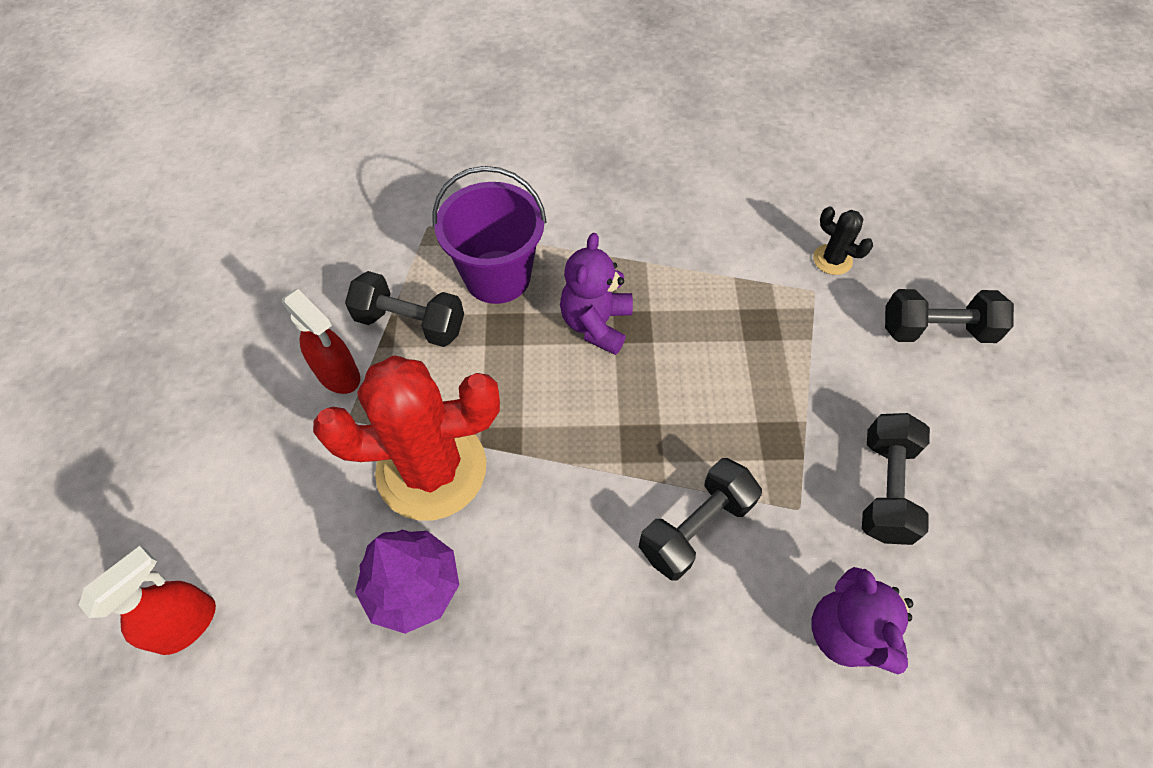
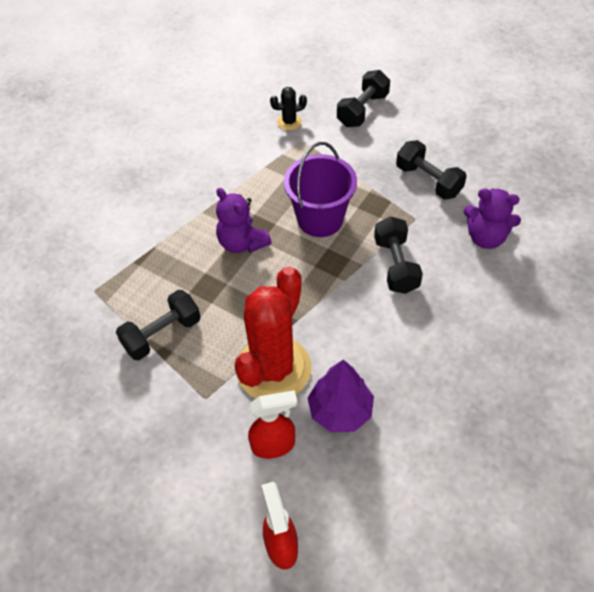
camera: 55 degrees left, 5 degrees down
red spray bottle [282,289,360,394] -> red spray bottle moved to [248,390,297,459]
purple bucket [432,166,547,304] -> purple bucket moved to [284,142,357,237]

